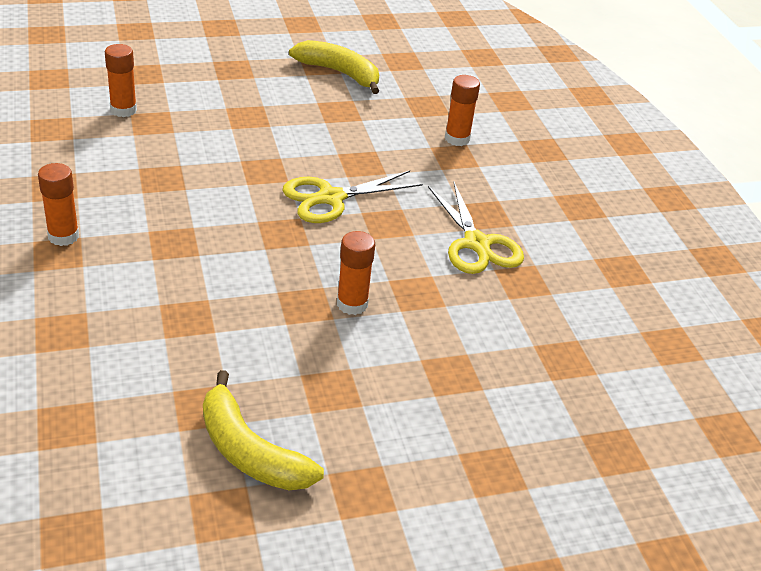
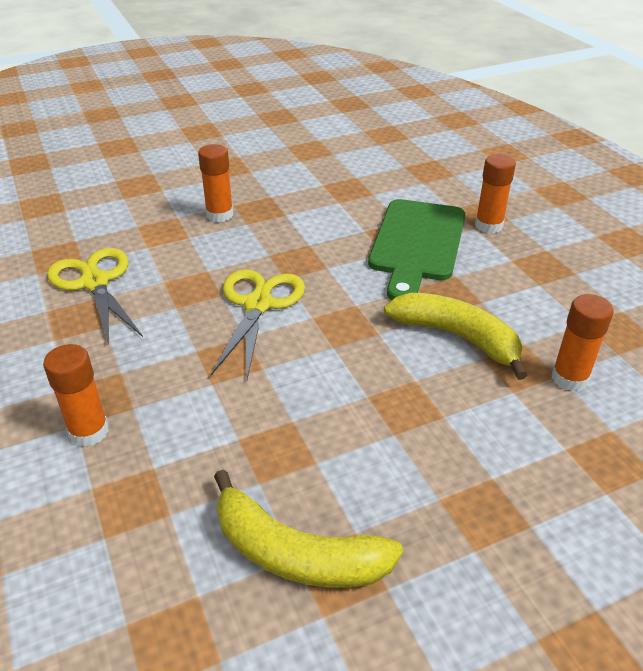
camera: 175 degrees right, 0 degrees up
yellow banana [203,370,324,490] -> yellow banana moved to [384,293,527,380]
yellow scissors [283,171,423,223] -> yellow scissors turned 45 degrees counterclockwise [211,269,305,379]
none -> green cutting board [368,199,465,300]

